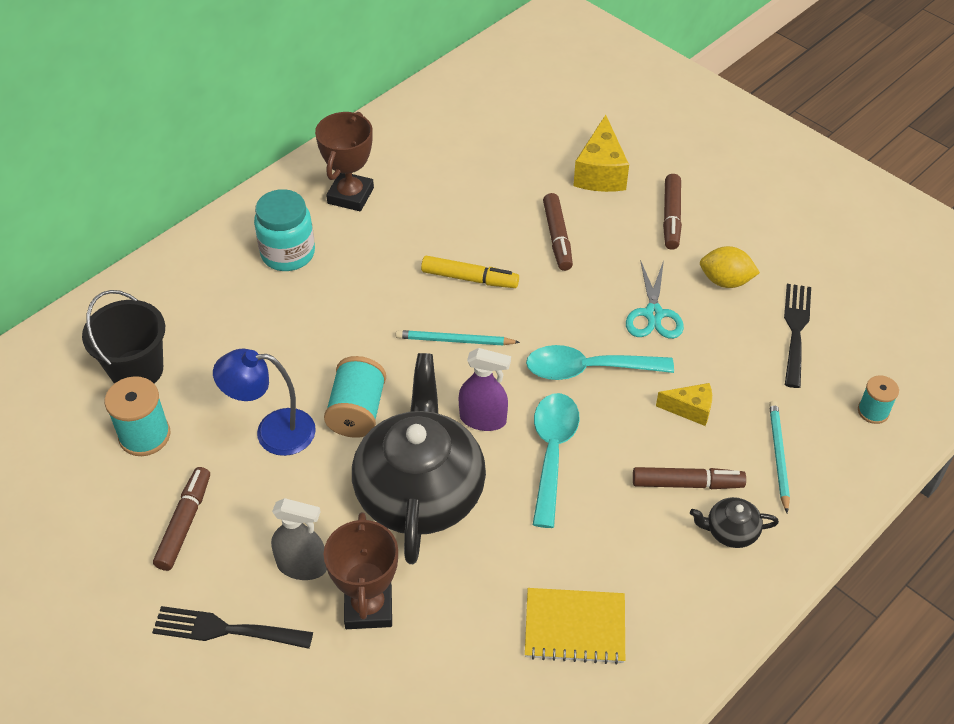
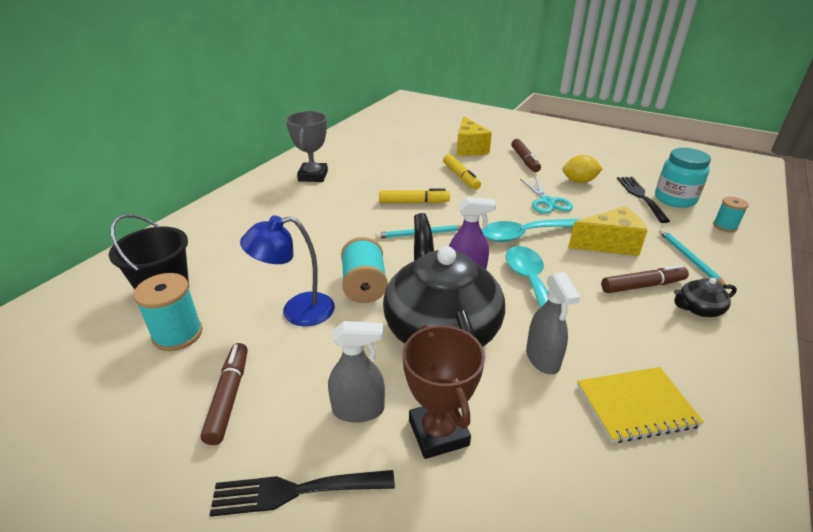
camera: 15 degrees left, 15 degrees down
turquoise jar [254,189,315,271] -> turquoise jar moved to [655,148,711,208]
brown trophy [315,112,374,211] -> grey trophy [286,111,328,182]
brown marker [543,193,573,271] -> yellow marker [443,154,481,190]
yellow cheese [656,383,712,426] -> yellow cheese [568,206,648,256], size x1.67
none -> grey spray bottle [526,272,580,374]

